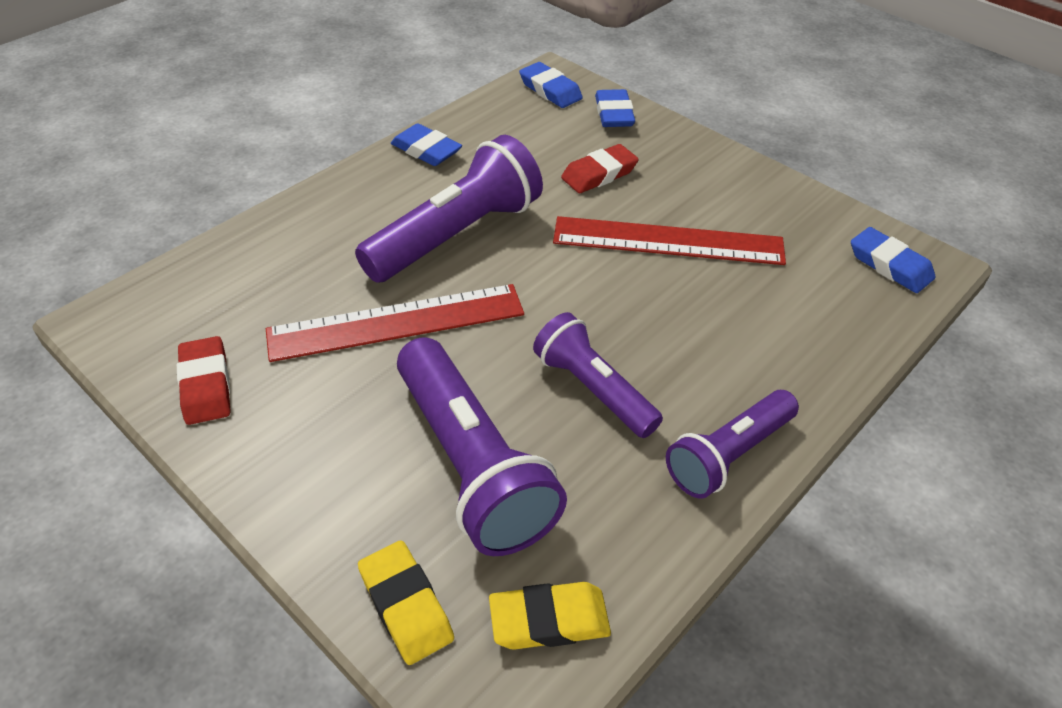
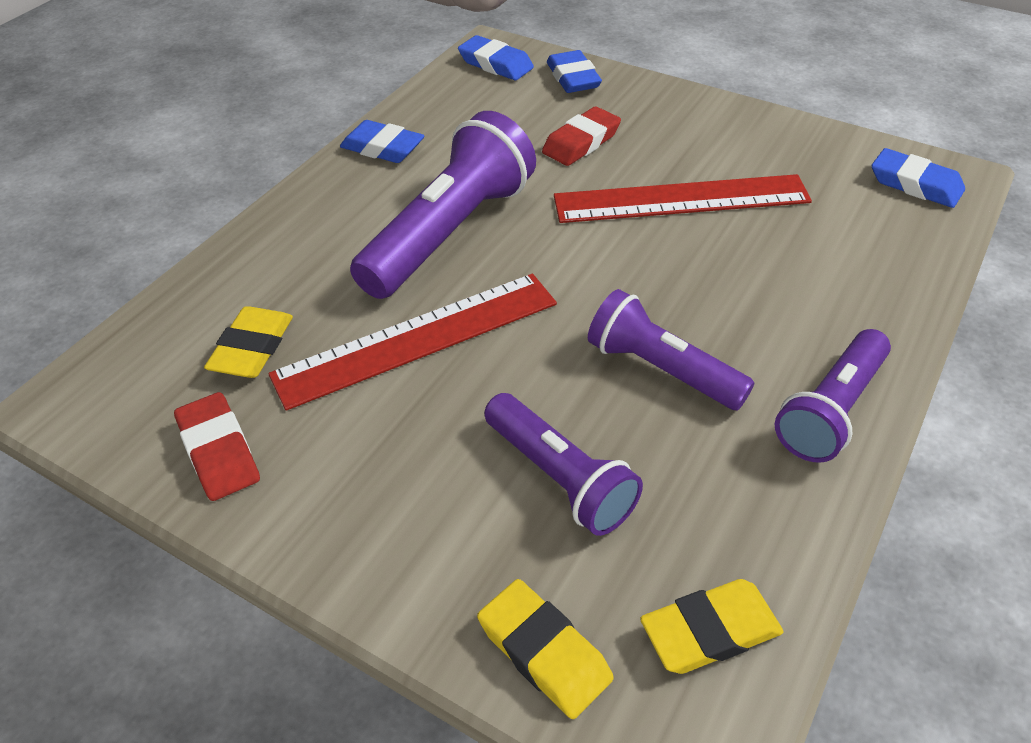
camera: 10 degrees left, 0 degrees up
purple flashlight [397,337,567,556] -> purple flashlight [484,393,643,536], size x0.63
none -> yellow eraser [204,306,293,378]

